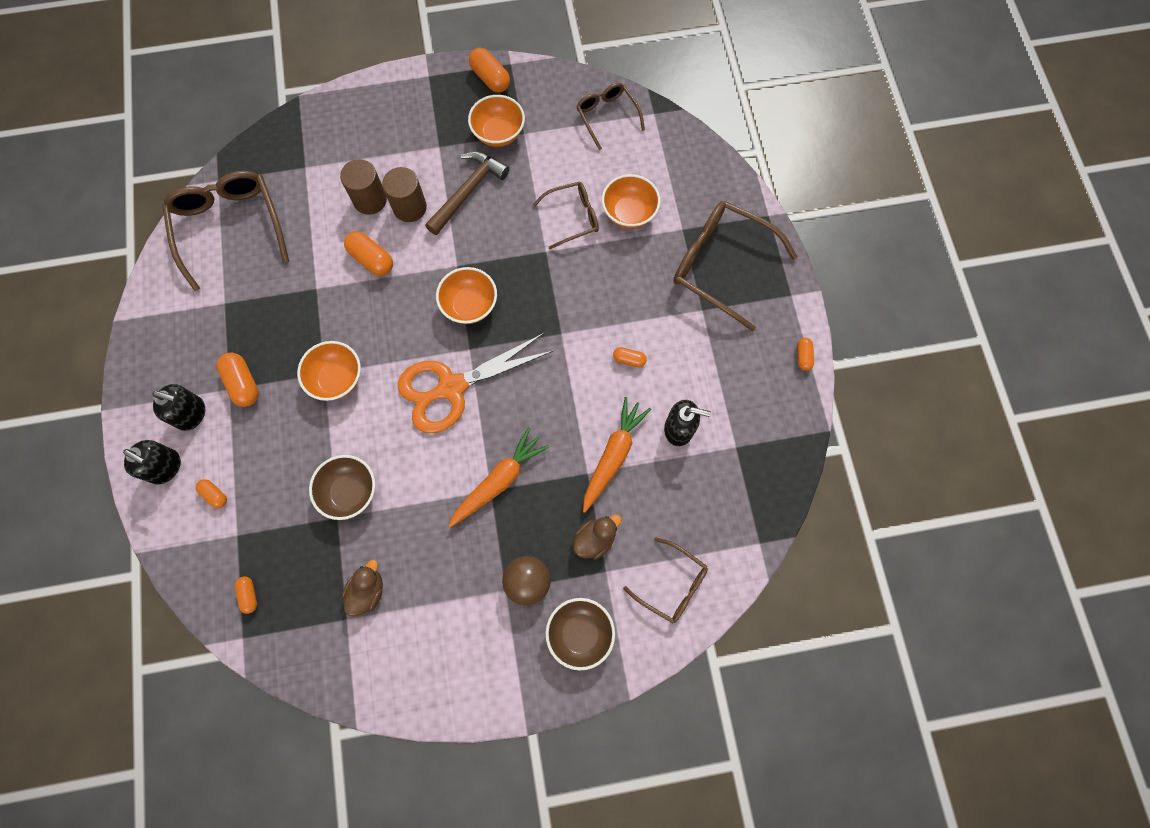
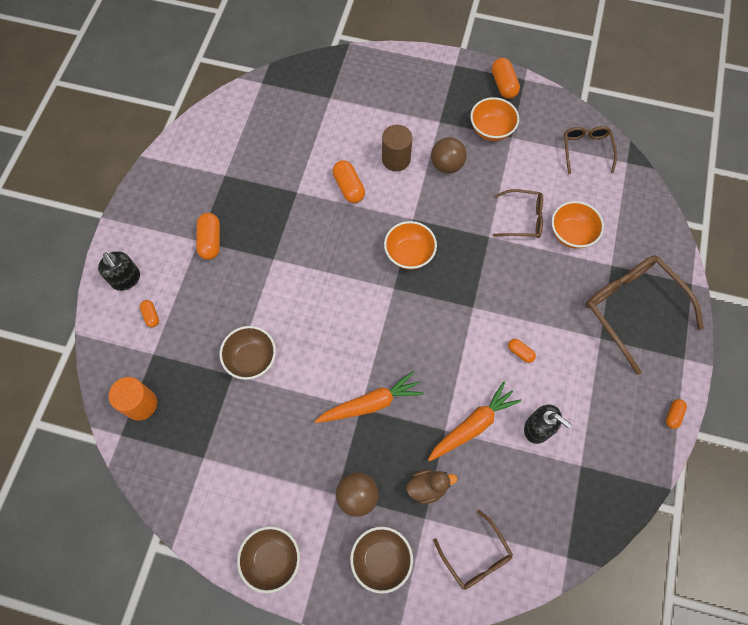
camera: 25 degrees right, 5 degrees down
black soap dispenser [152,384,205,431] -> none
brown glasses [162,171,289,291] -> none
orange capsule [235,576,257,614] -> orange cylinder [109,377,157,421]
orange bowl [297,341,361,401] -> none
brown cylinder [340,159,387,215] -> none
brown duck [342,560,383,616] -> none
orange scissors [398,333,553,433] -> none
brown hammer [425,151,509,235] -> brown ball [431,137,467,174]
none -> brown bowl [237,526,300,593]

